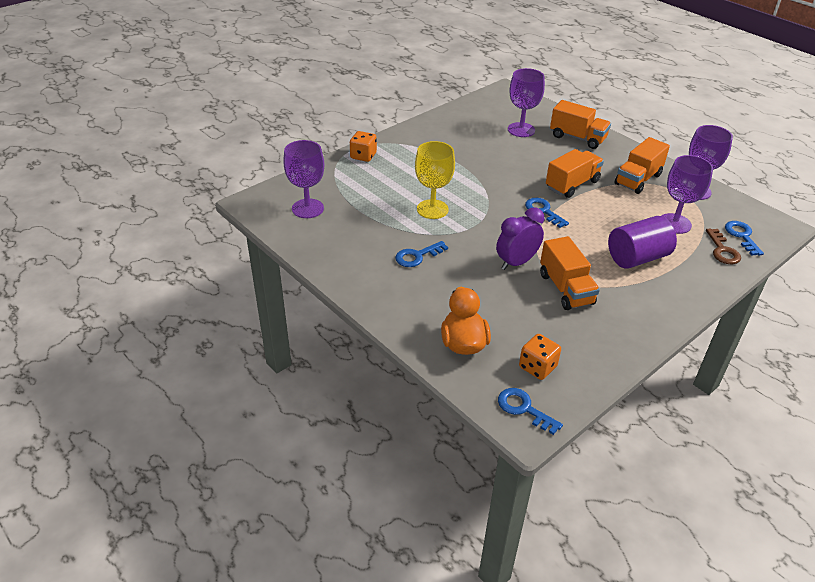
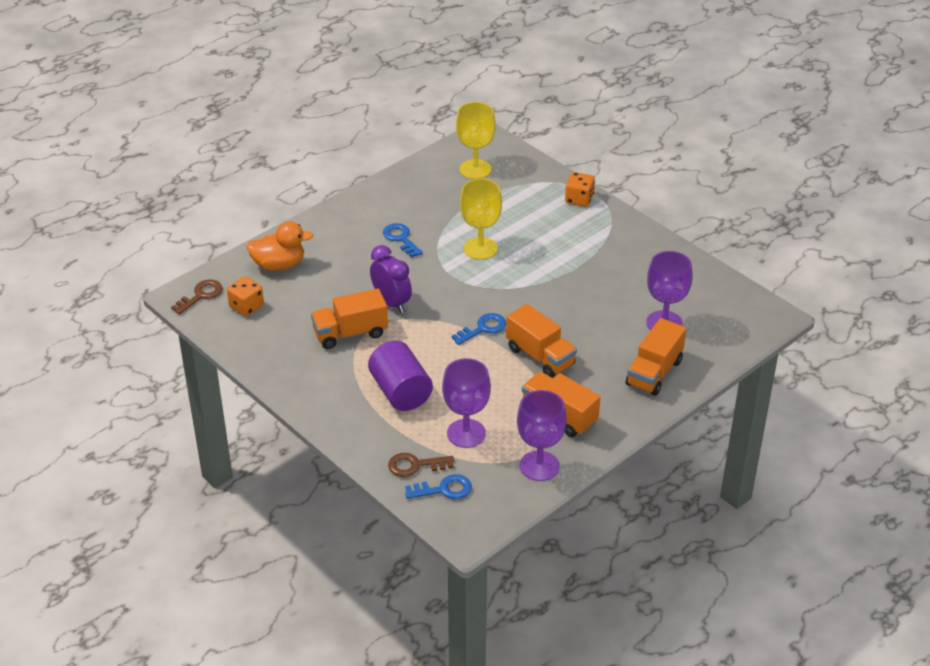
camera: 90 degrees right, 0 degrees up
purple goblet [283,140,324,218] -> yellow goblet [456,102,496,179]
blue key [498,388,563,435] -> brown key [171,279,223,315]

